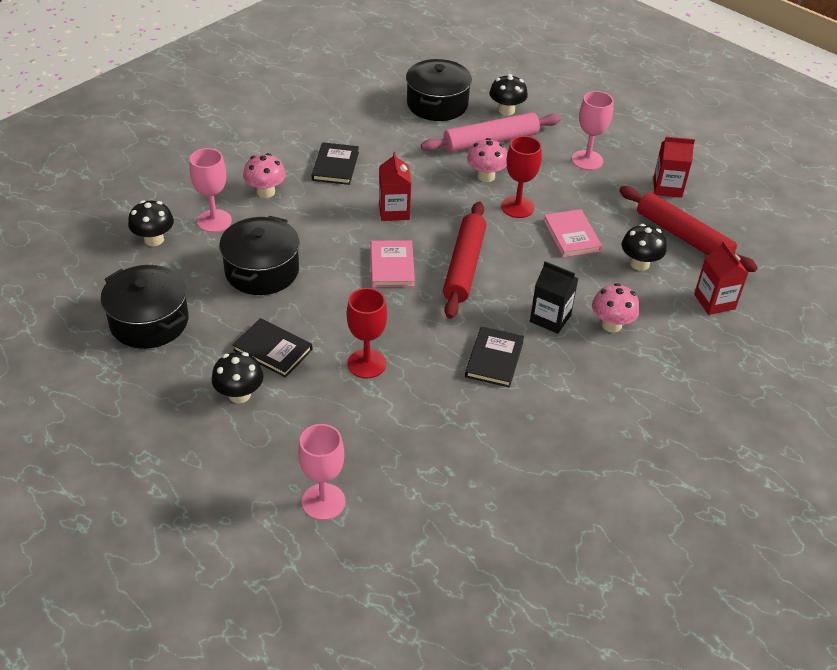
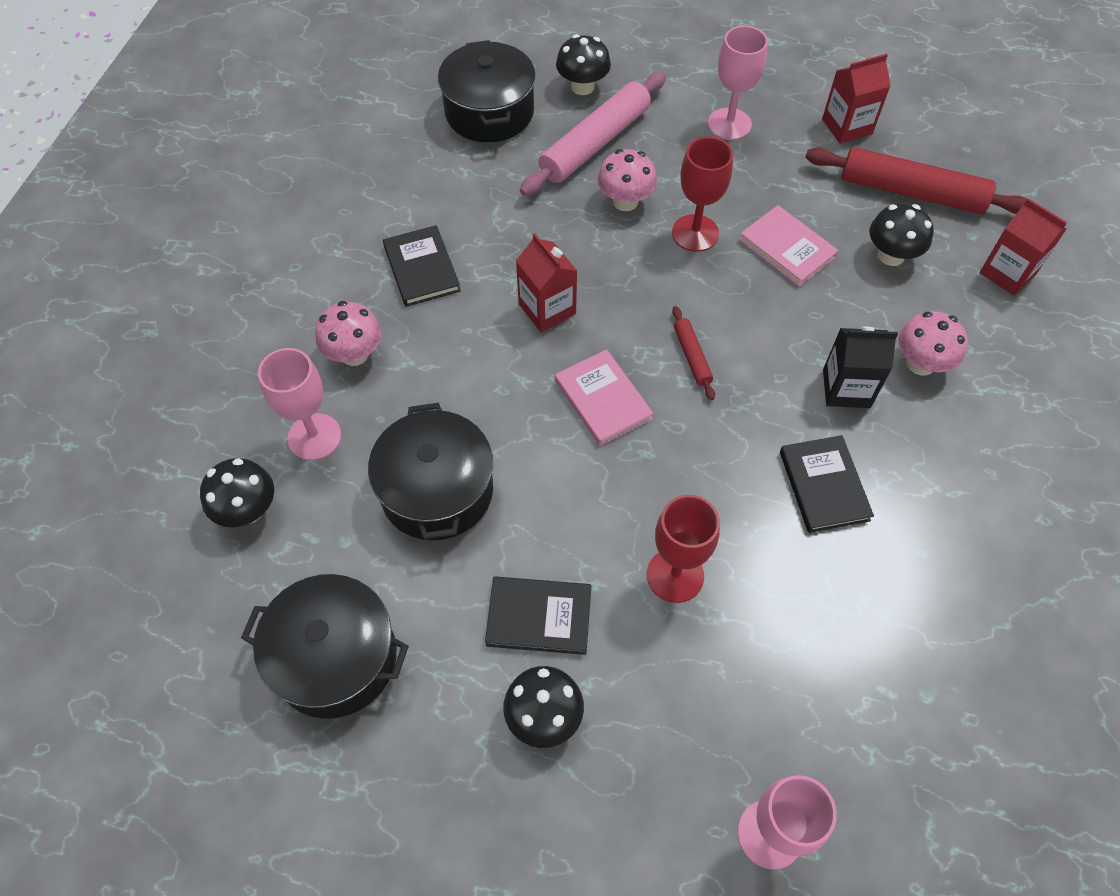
camera: 25 degrees left, 15 degrees up
red rolling pin [443,202,486,319] -> red rolling pin [672,306,715,400], size x0.46

